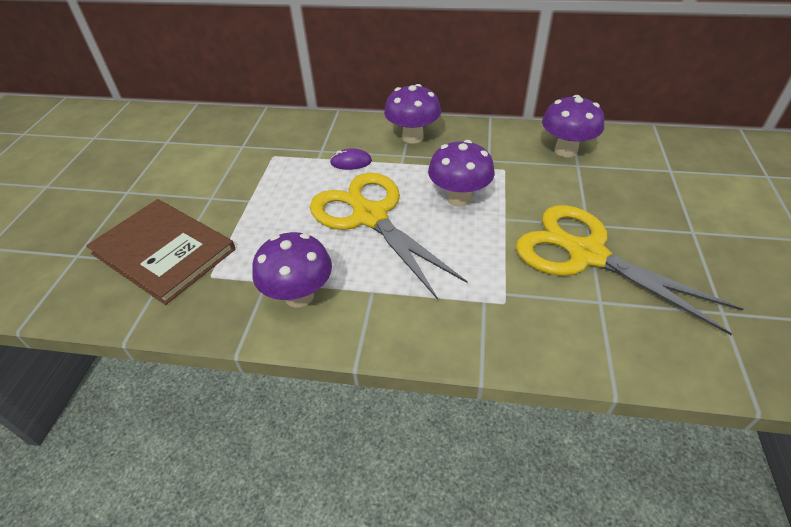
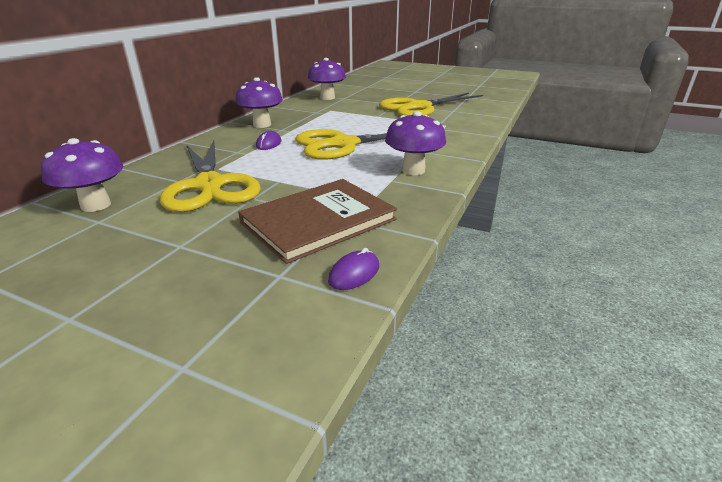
camera: 75 degrees left, 15 degrees down
purple mushroom [428,140,495,207] -> purple mushroom moved to [41,138,123,212]
none -> yellow scissors [160,141,261,212]
none -> purple mouse [328,248,379,290]

